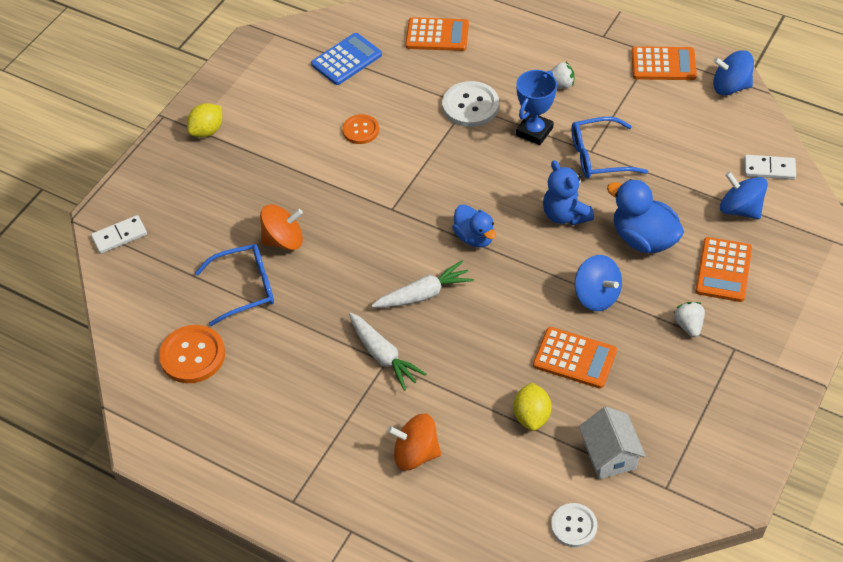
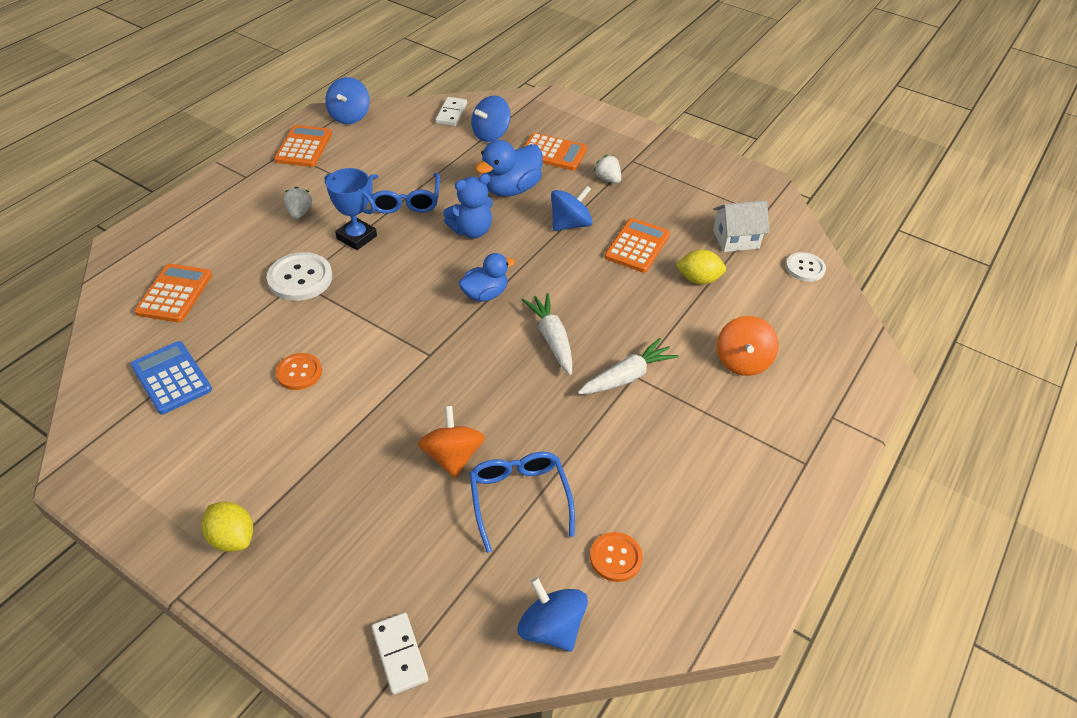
camera: 90 degrees left, 5 degrees down
orange button [159,325,225,383] -> orange button [590,532,643,582], size x0.64
white strawberry [674,302,705,337] -> white strawberry turned 60 degrees clockwise [594,155,621,184]
none -> blue spinning top [517,577,588,652]

